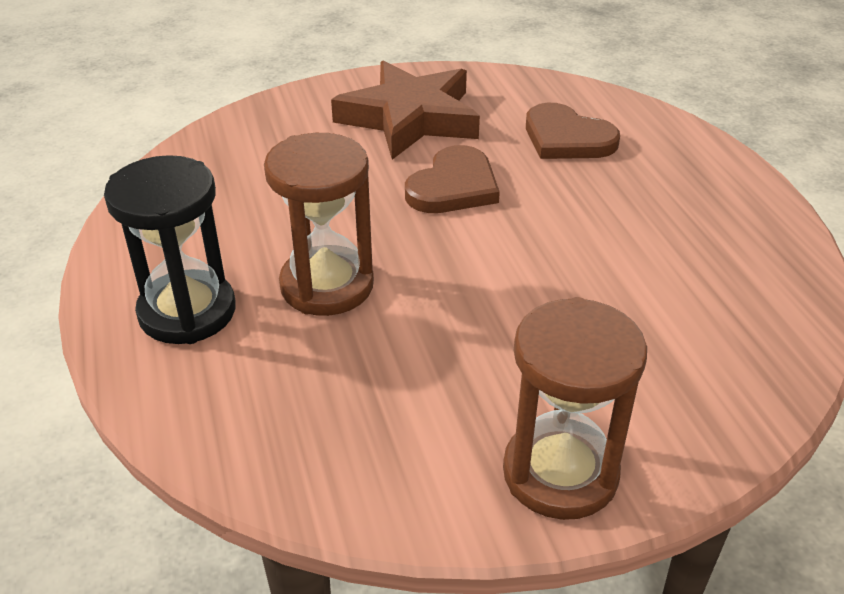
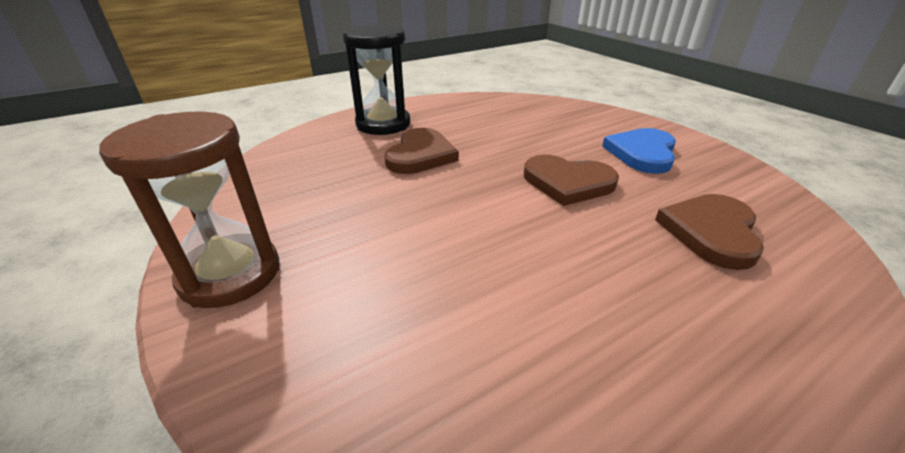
camera: 75 degrees right, 5 degrees down
brown hourglass [264,133,374,316] -> brown heart [384,128,459,174]
brown star [331,61,480,160] -> blue heart [602,128,676,174]

